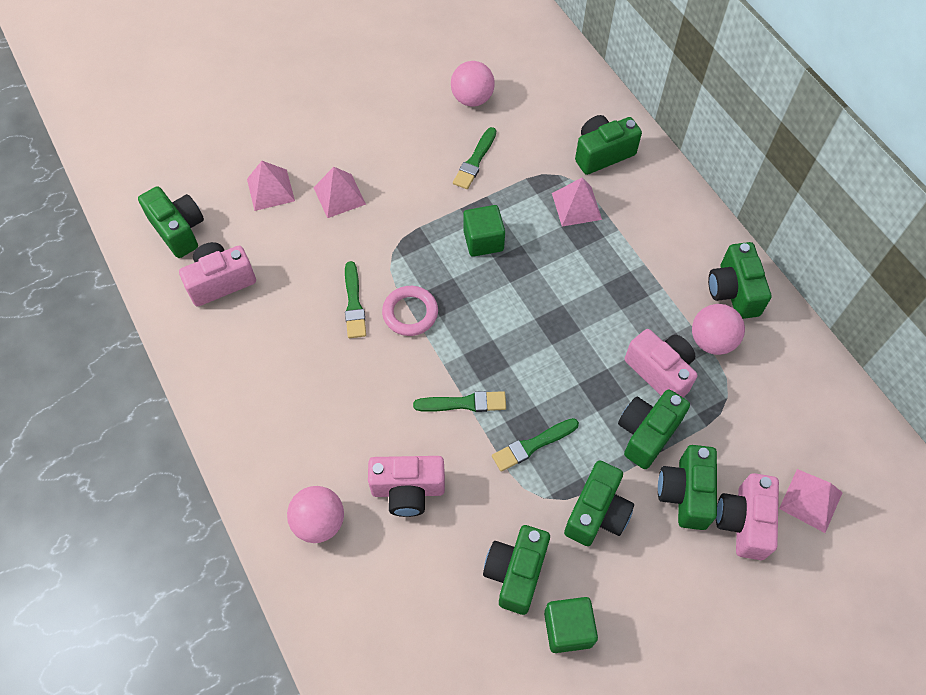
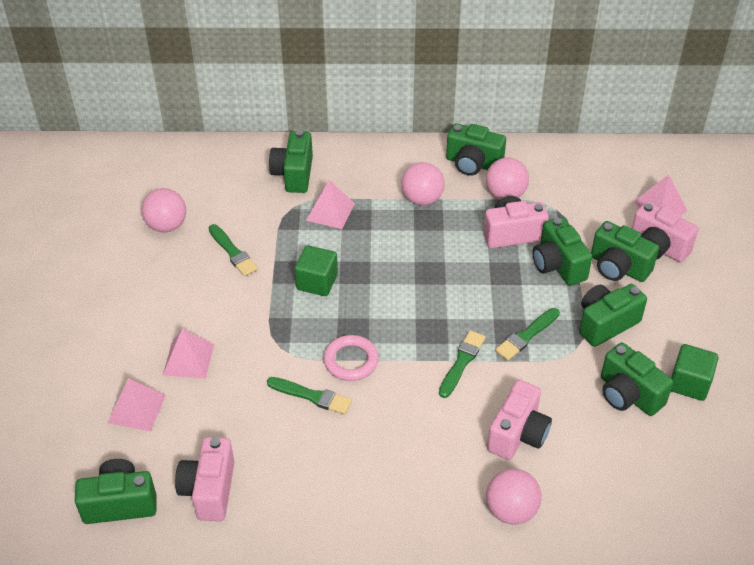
camera: 60 degrees left, 15 degrees down
green brush [492,418,579,472] -> green brush turned 45 degrees clockwise [495,308,560,361]
green camera [564,460,634,546] -> green camera turned 90 degrees counterclockwise [580,284,647,347]
none -> pink ball [402,162,445,205]

